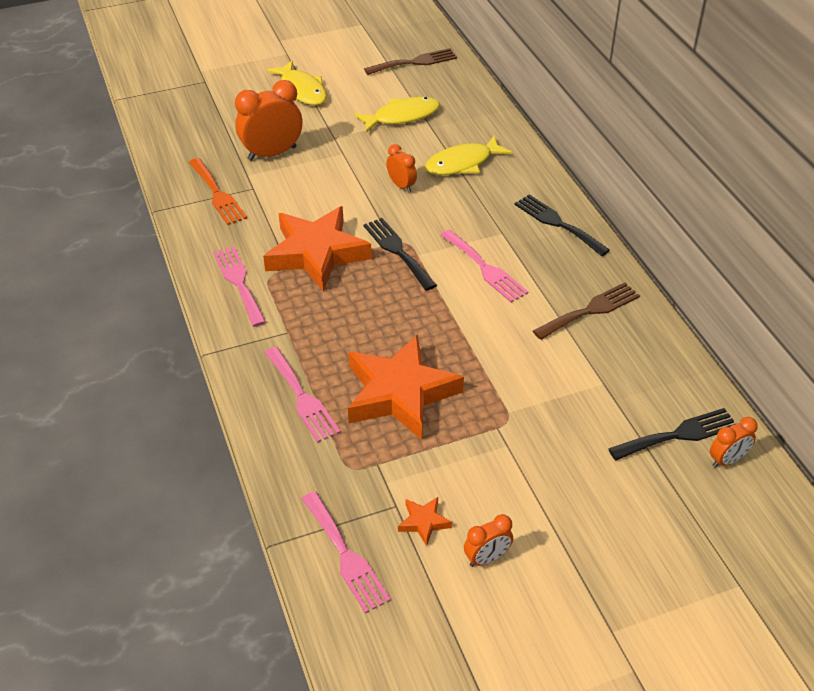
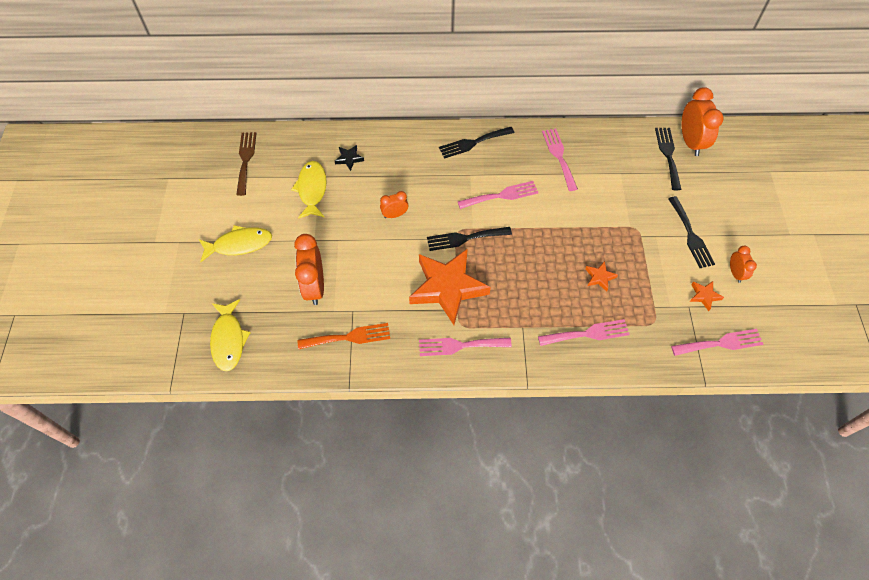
camera: 70 degrees left, 15 degrees up
orange star [348,334,464,440] -> orange star [585,261,618,292], size x0.40
yellow fish [425,136,512,175] -> yellow fish moved to [210,299,251,371]
brown fork [533,283,640,340] -> pink fork [542,128,578,191]
orange clock [710,417,758,467] -> orange clock [682,87,724,156], size x1.85
none -> black star [335,145,364,171]
none -> black fork [668,196,715,268]

